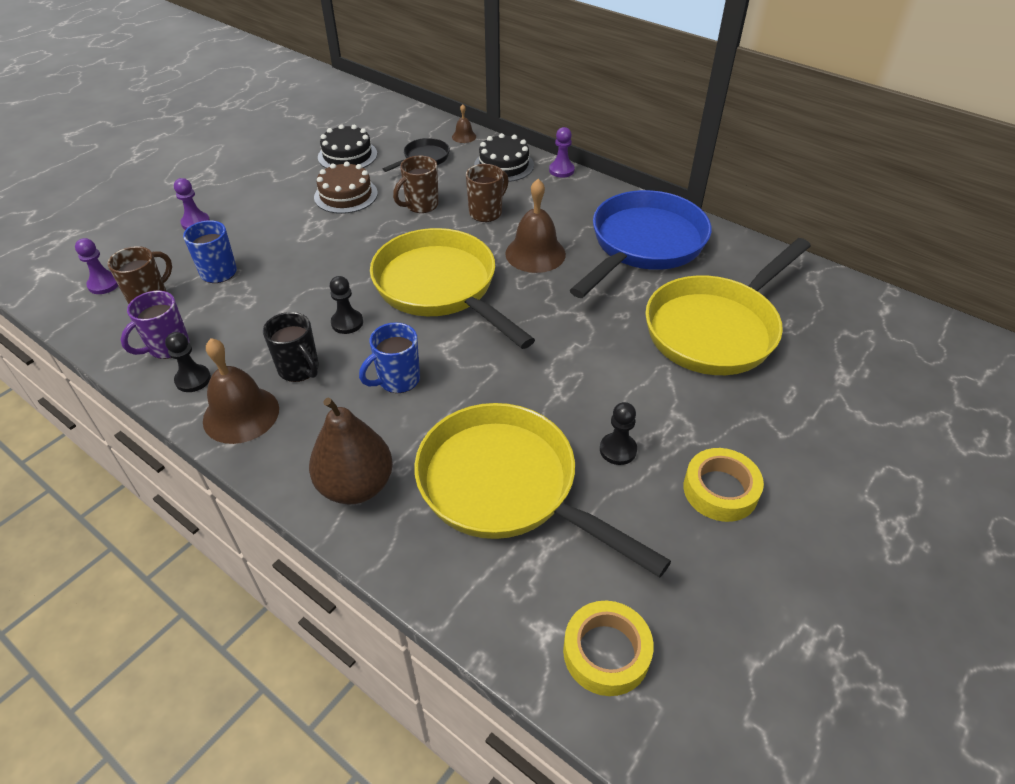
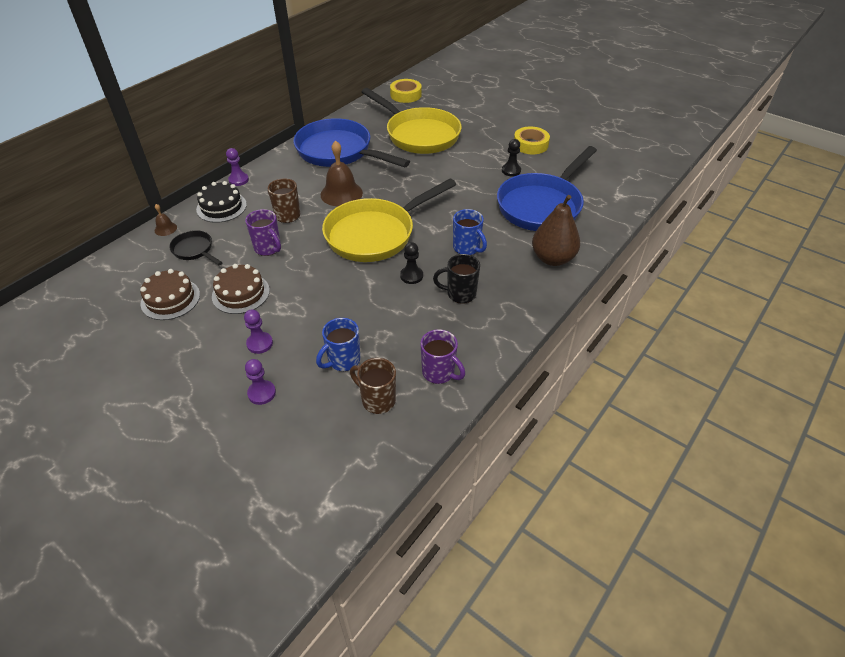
camera: 90 degrees left, 0 degrees up
purple pawn [75,238,118,294] -> purple pawn moved to [244,309,273,354]
black pawn [165,332,211,392] -> none
brown bell [203,338,279,444] -> none
black mug [263,312,319,382] -> black mug turned 135 degrees counterclockwise [433,254,480,304]
black cake [318,124,377,168] -> brown cake [140,269,200,320]
brown mug [393,156,439,213] -> purple mug [245,209,281,256]
yellow pan [414,403,671,578] -> blue pan [497,146,597,231]
yellow tape [563,601,654,696] -> yellow tape moved to [390,79,422,103]

